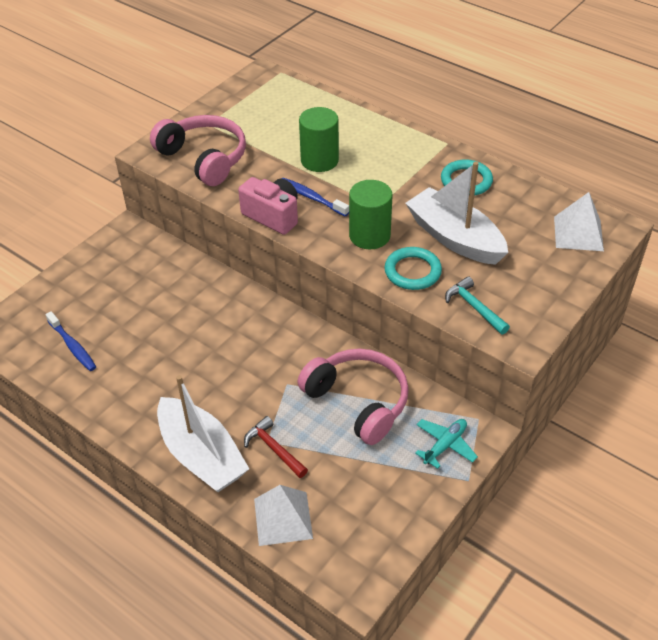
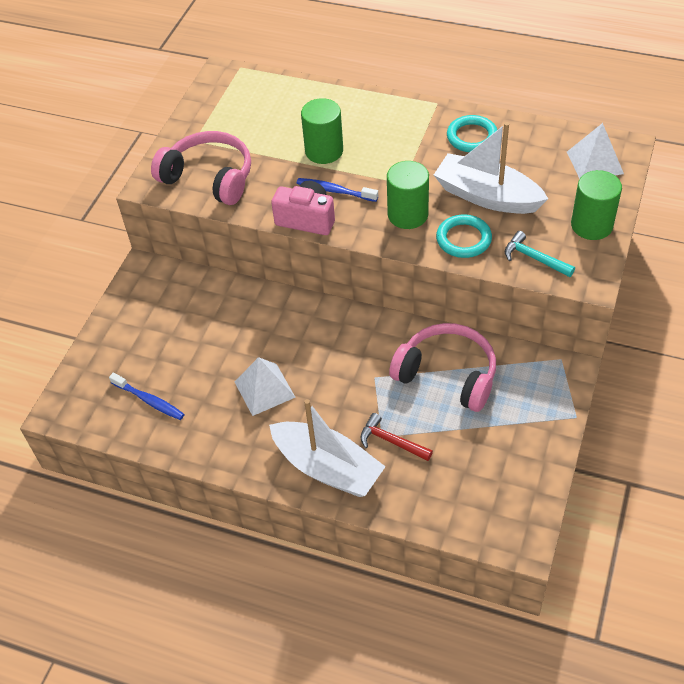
camera: 15 degrees left, 5 degrees up
white pyramid [254,485,313,546] -> white pyramid moved to [235,357,296,416]
turquoise plane [415,419,478,469] -> none
none -> green cylinder [571,170,622,240]

